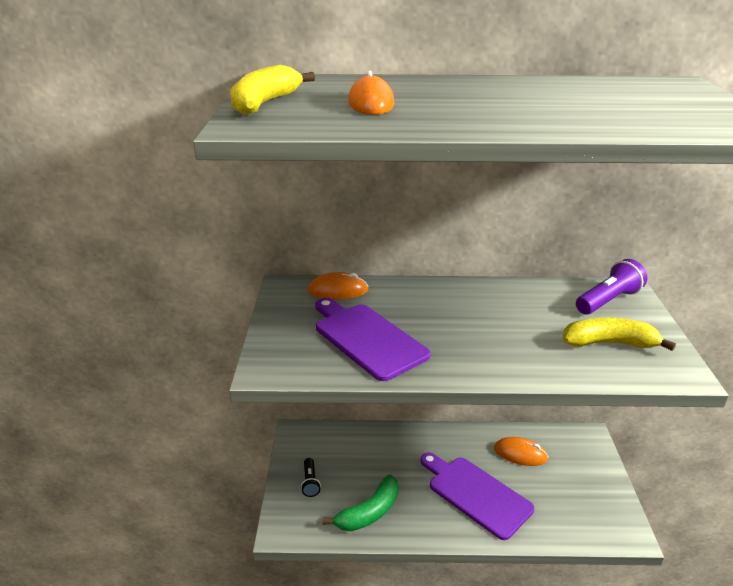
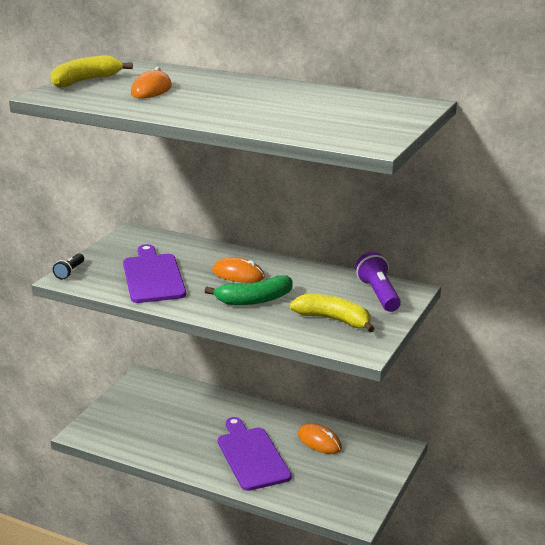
camera: 25 degrees right, 5 degrees down
black flashlight [301,458,321,497] -> black flashlight moved to [53,253,84,280]
orange mouse [307,272,369,299] -> orange mouse moved to [212,257,265,283]
green banana [323,475,398,531] -> green banana moved to [204,275,293,305]
purple flashlight [576,259,648,314] -> purple flashlight turned 90 degrees counterclockwise [355,252,401,312]

